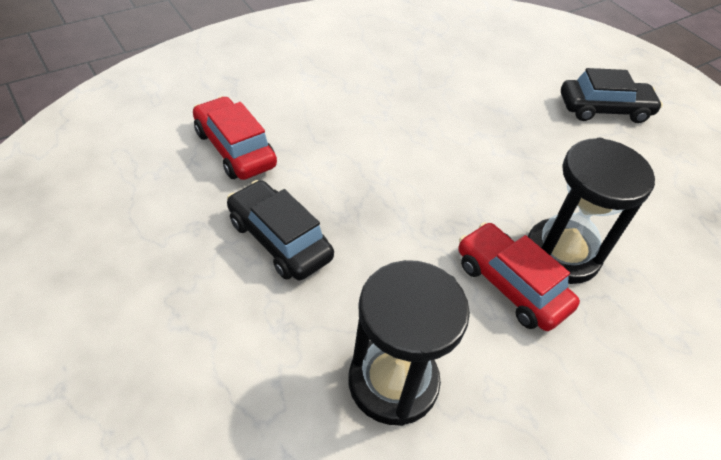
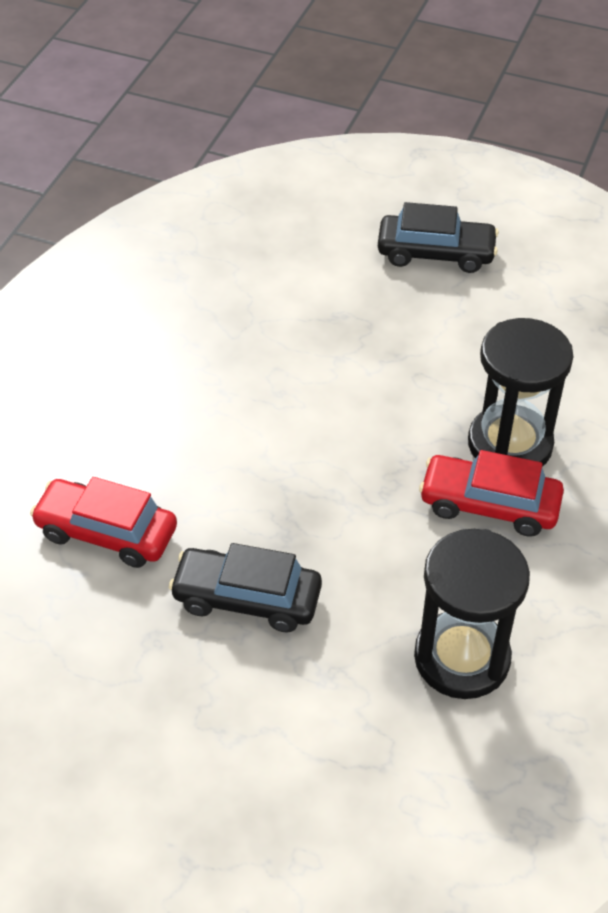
camera: 30 degrees left, 0 degrees up
black car [561,68,663,123] -> black car turned 45 degrees clockwise [378,202,499,273]

